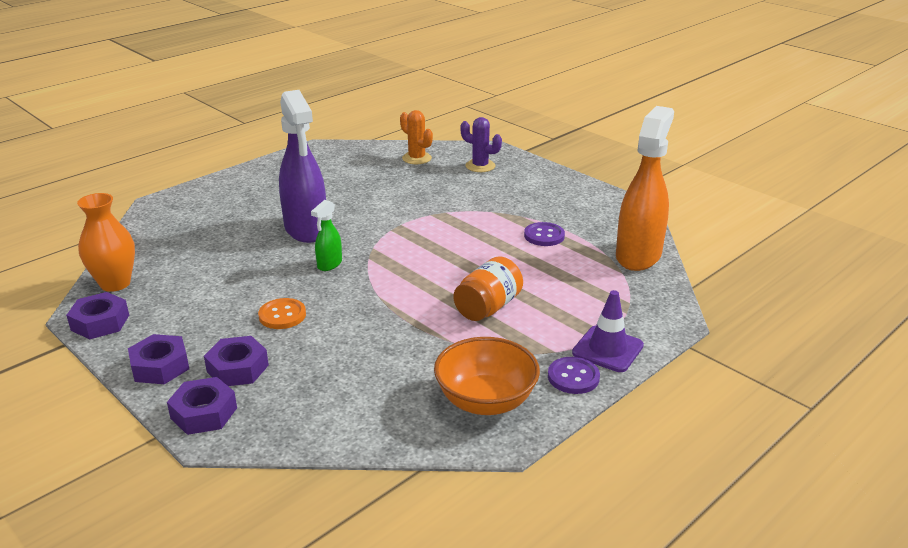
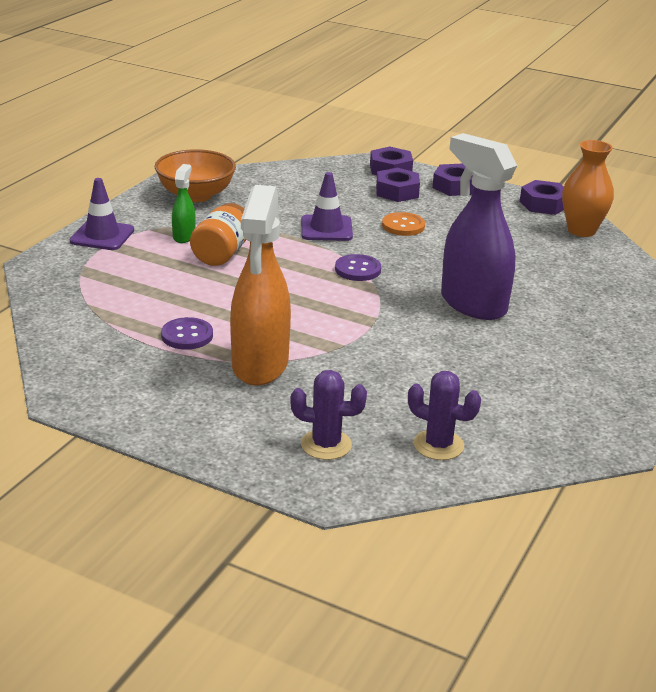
camera: 160 degrees right, 0 degrees up
green spray bottle [311,200,342,271] -> green spray bottle moved to [172,164,196,243]
orange cactus [400,110,433,164] -> purple cactus [408,371,481,460]
purple button [548,357,600,394] -> purple button moved to [335,254,381,281]
orange spray bottle [616,106,674,271] -> orange spray bottle moved to [230,185,291,386]
none -> purple traffic cone [301,172,353,241]

